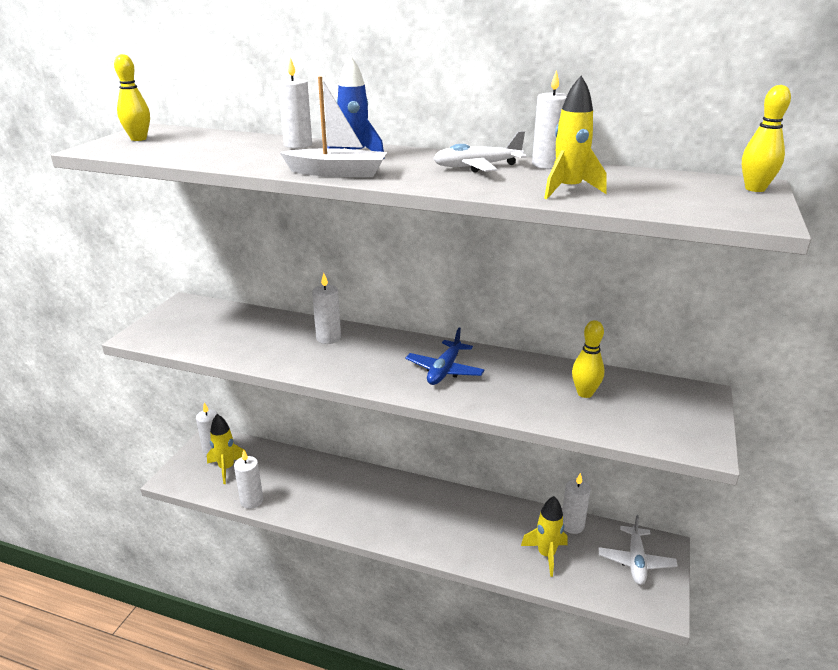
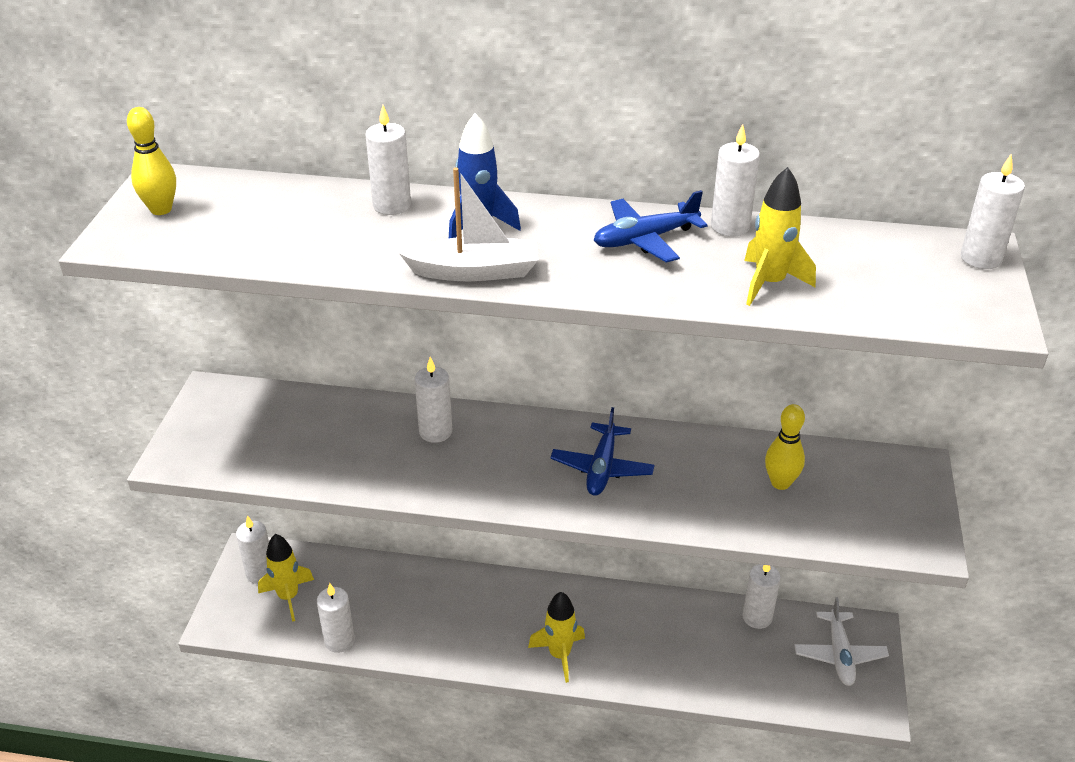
camera: 10 degrees left, 10 degrees up
white plane [433,131,527,173] -> blue plane [594,190,708,263]
yellow rocket [521,496,568,577] -> yellow rocket moved to [528,592,585,683]
yellow bowling pin [742,85,791,192] -> white candle [961,153,1025,269]

